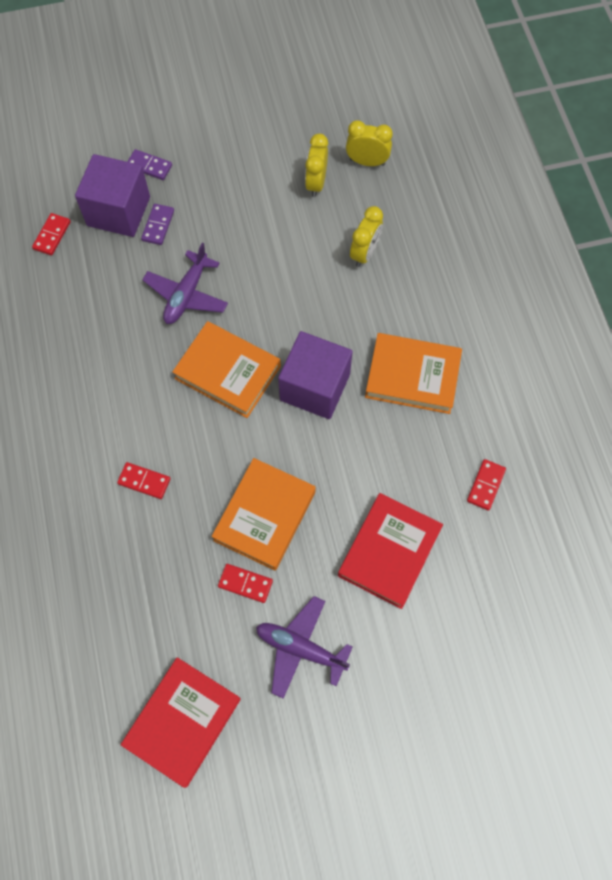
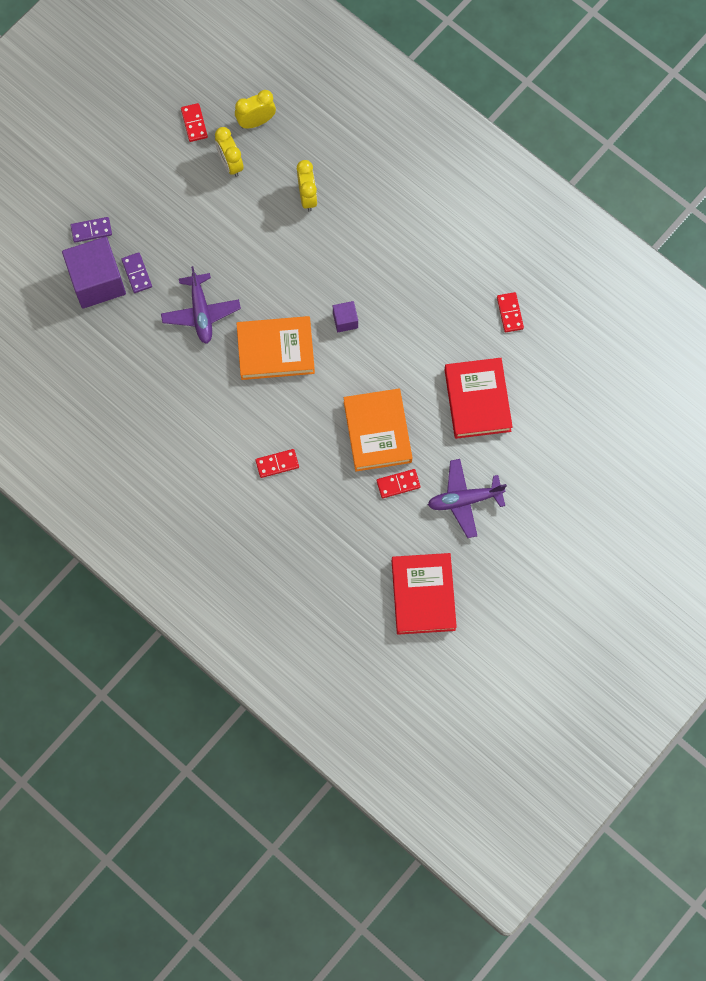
camera: 35 degrees left, 5 degrees up
red domino [32,213,71,255] -> red domino moved to [181,103,208,142]
purple cube [278,331,353,419] -> purple cube [333,301,358,332], size x0.46
orange book [365,333,462,414] -> none

